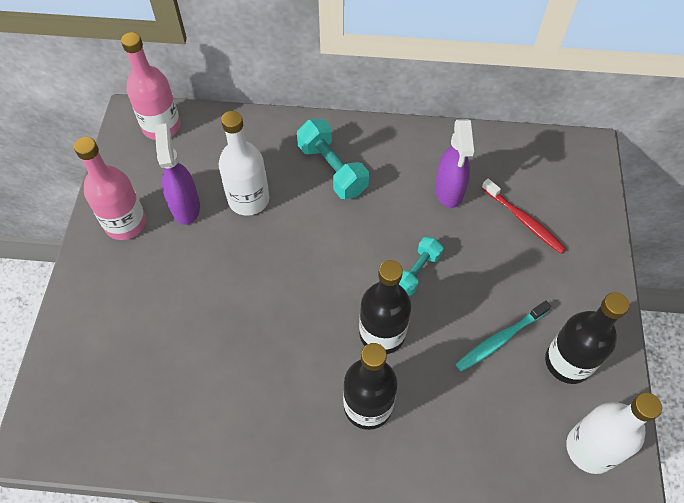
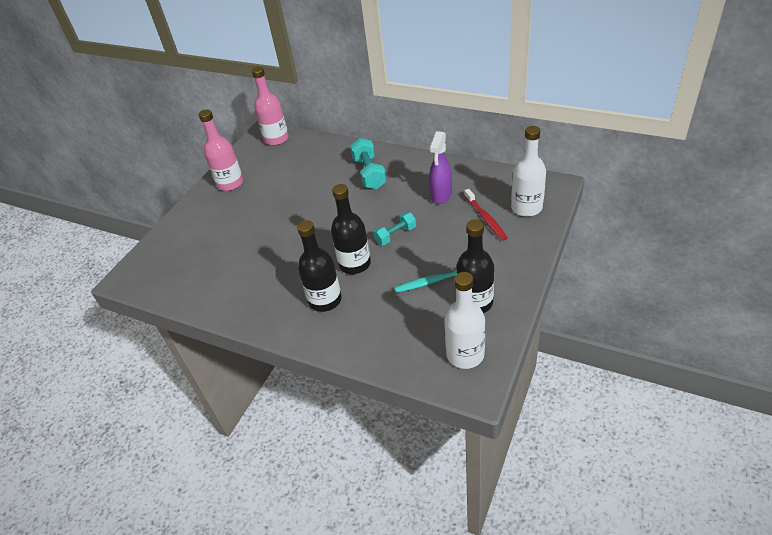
camera: 25 degrees right, 15 degrees down
purple spray bottle [155,124,200,225] -> none
white bottle [219,111,269,216] -> white bottle moved to [511,126,546,217]

